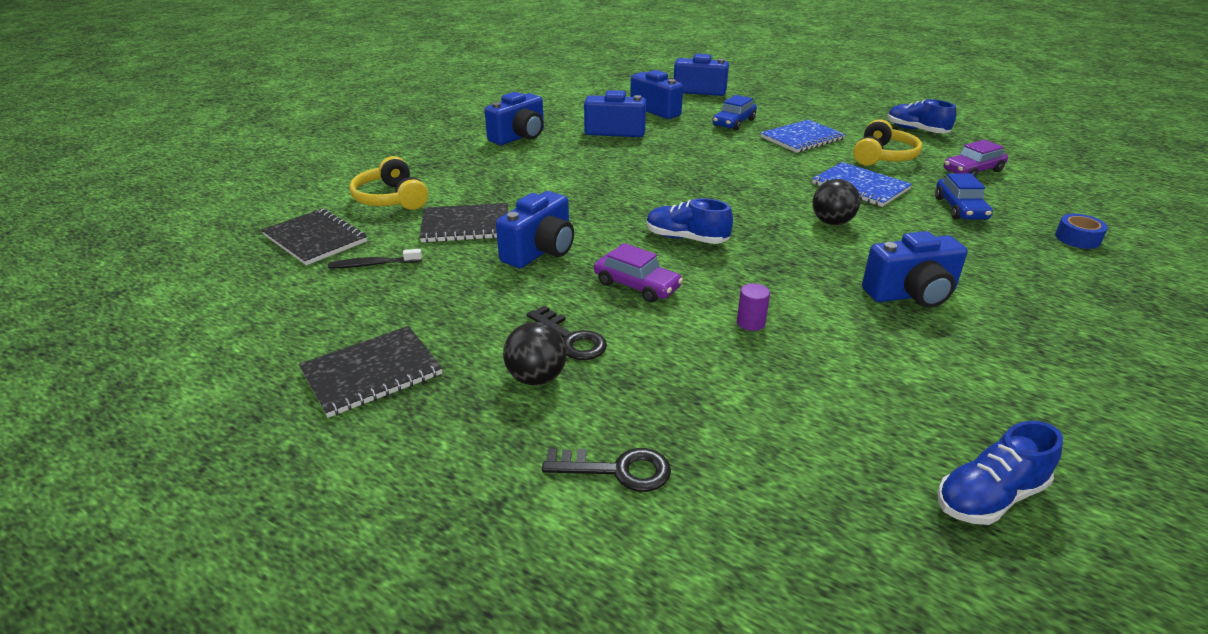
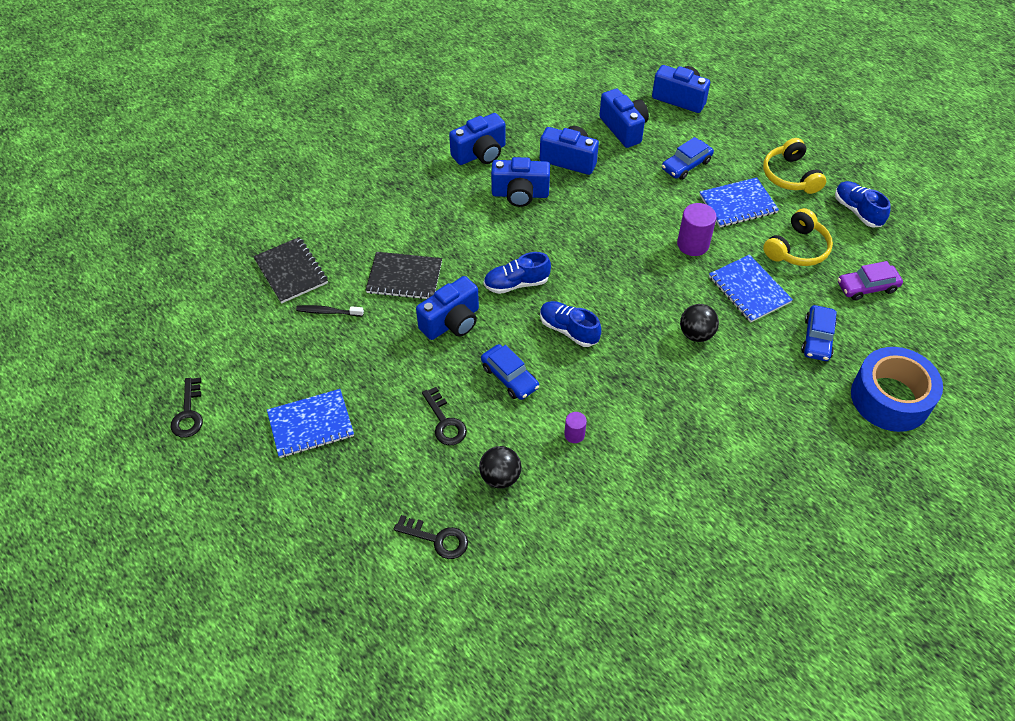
camera: 15 degrees right, 20 degrees up
black notebook [299,326,442,418] -> blue notebook [267,389,354,458]
yellow headphones [349,156,428,210] -> yellow headphones moved to [763,138,826,194]
black ball [503,322,567,385] -> black ball moved to [479,446,521,489]
purple car [594,243,683,303] -> blue car [481,344,539,400]
blue camera [862,231,968,308] -> blue camera moved to [491,157,550,207]
blue shoe [937,421,1063,525] -> blue shoe moved to [484,252,551,294]
blue tape [1055,214,1108,249] -> blue tape [851,347,943,432], size x2.28
none -> black key [171,378,203,438]
none -> purple cylinder [677,203,717,256]

